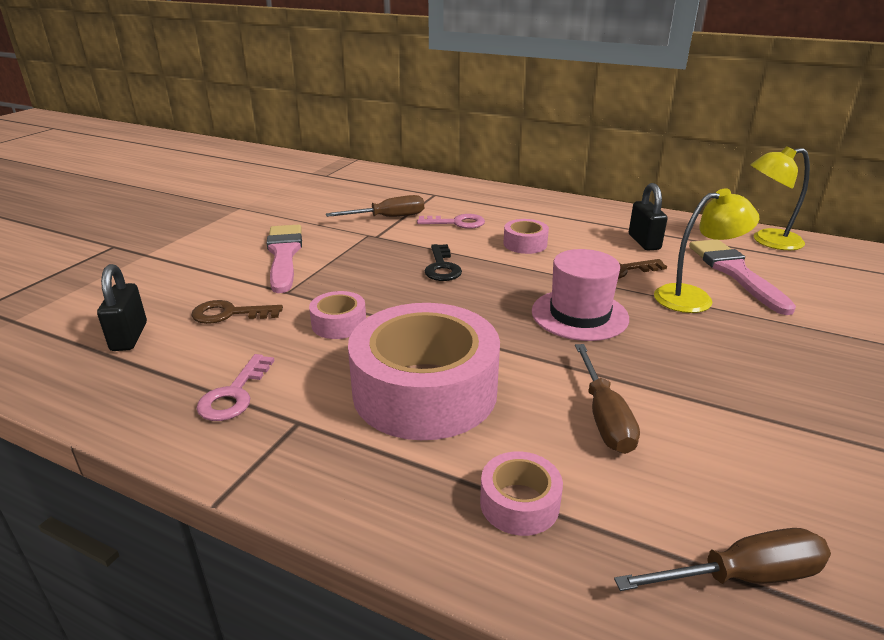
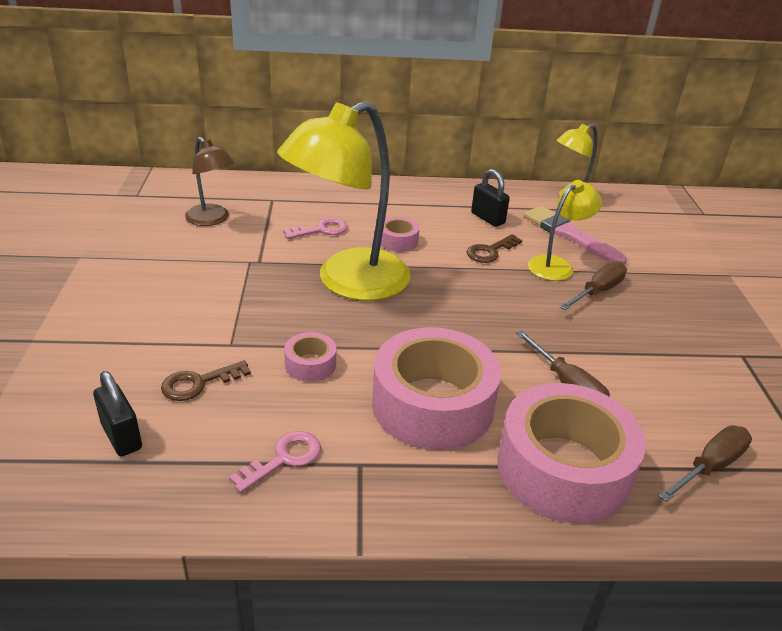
camera: 30 degrees left, 5 degrees up
pink key [196,354,274,421] -> pink key turned 120 degrees counterclockwise [229,431,321,493]
pink brush [267,224,302,293] -> none
brown screwdriver [326,195,424,217] -> brown screwdriver moved to [560,262,627,310]
black key [425,244,462,281] -> yellow lamp [277,101,411,301]
pink tape [480,451,563,536] -> pink tape [497,383,646,524], size x2.27
pink hat [532,249,629,341] -> none
none -> brown lamp [185,137,235,226]

